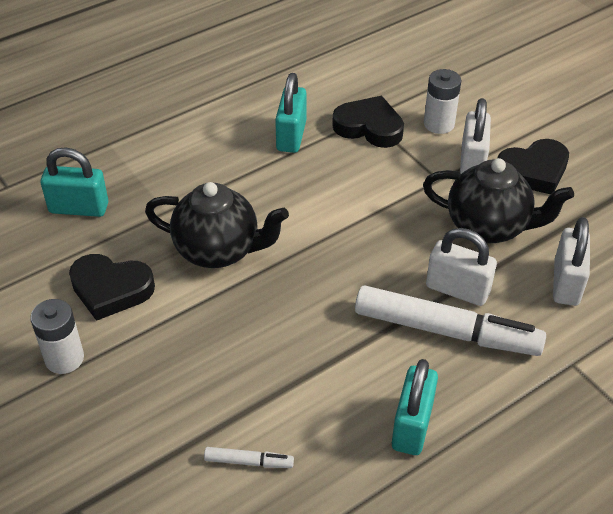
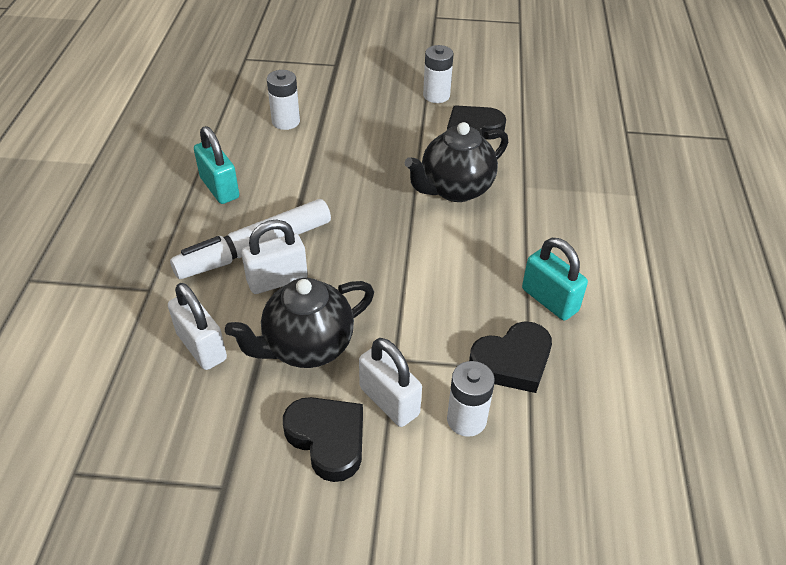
camera: 130 degrees right, 0 degrees up
turquoise padlock [41,147,108,217] -> none
white marker [204,447,294,468] -> white battery [267,70,300,130]
black heart [497,139,569,194] -> black heart turned 120 degrees clockwise [283,397,363,482]

